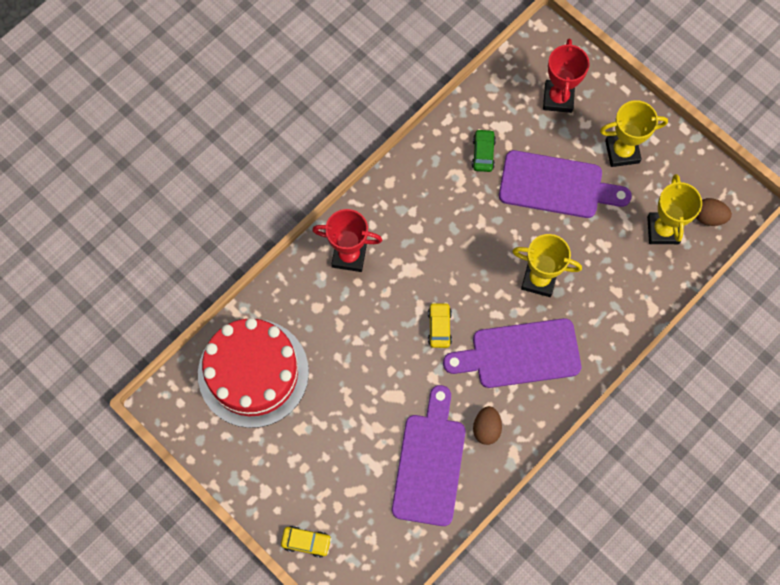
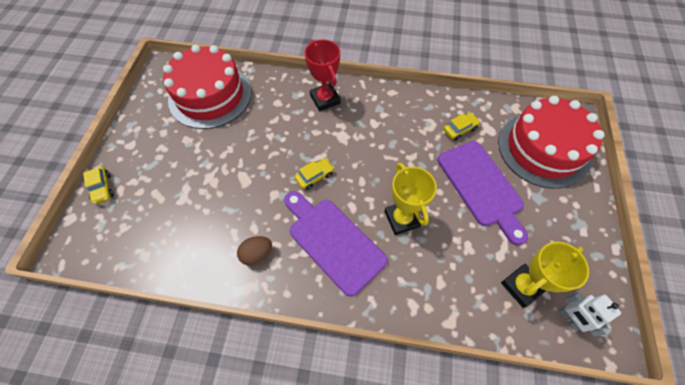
camera: 55 degrees right, 10 degrees down
purple cutting board [392,385,466,526] -> none
green car [472,129,496,172] -> yellow car [443,113,480,141]
red trophy [543,39,590,113] -> red cake [498,96,605,189]
yellow trophy [600,100,668,167] -> none
brown egg [696,198,732,226] -> white robot [559,292,621,337]

